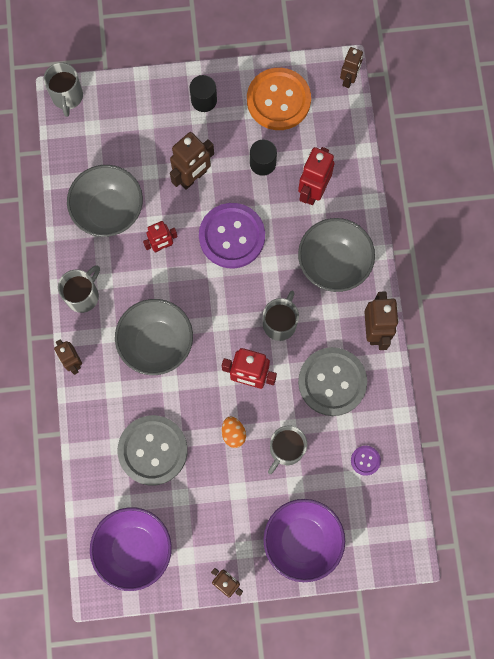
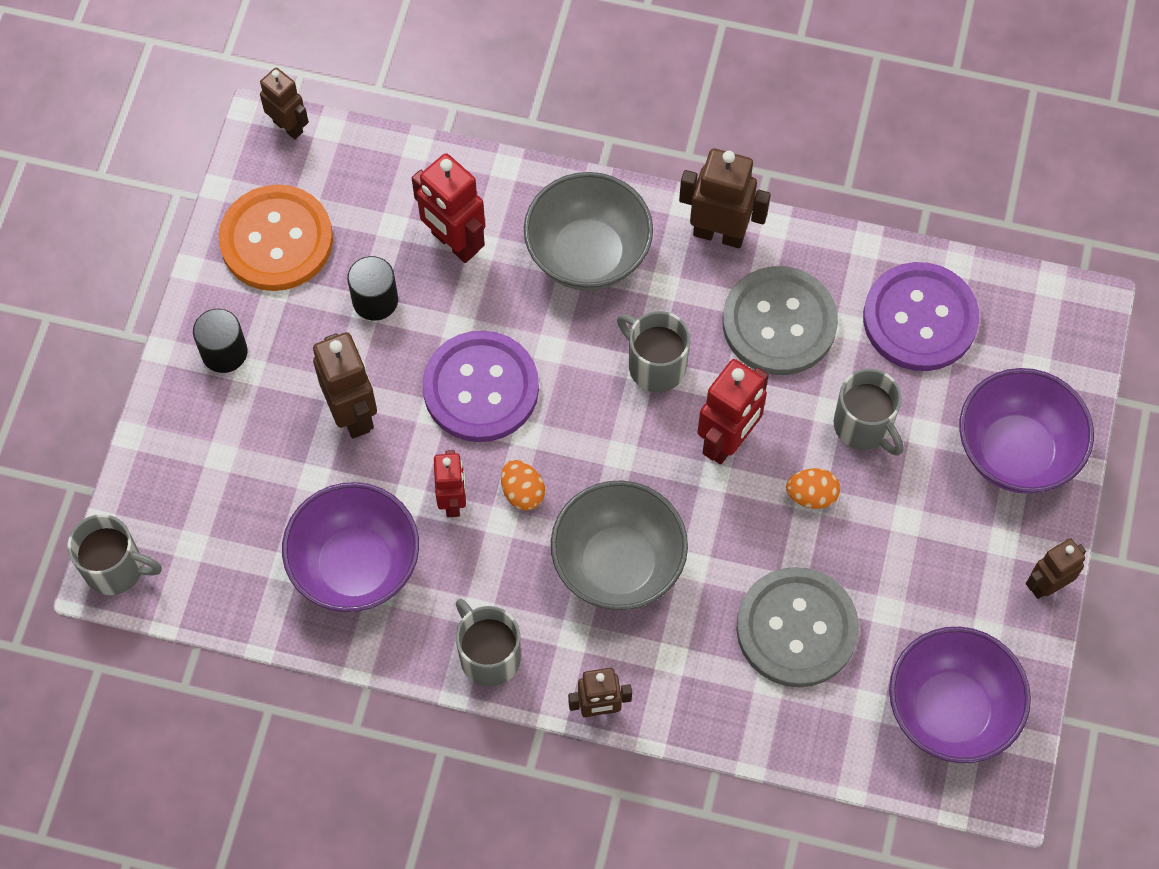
camera: 70 degrees left, 10 degrees down
grey bowl [67,165,143,237] -> purple bowl [282,482,419,612]
purple button [351,446,381,476] -> purple button [863,262,979,371], size x2.35
none -> orange egg [501,460,545,511]

